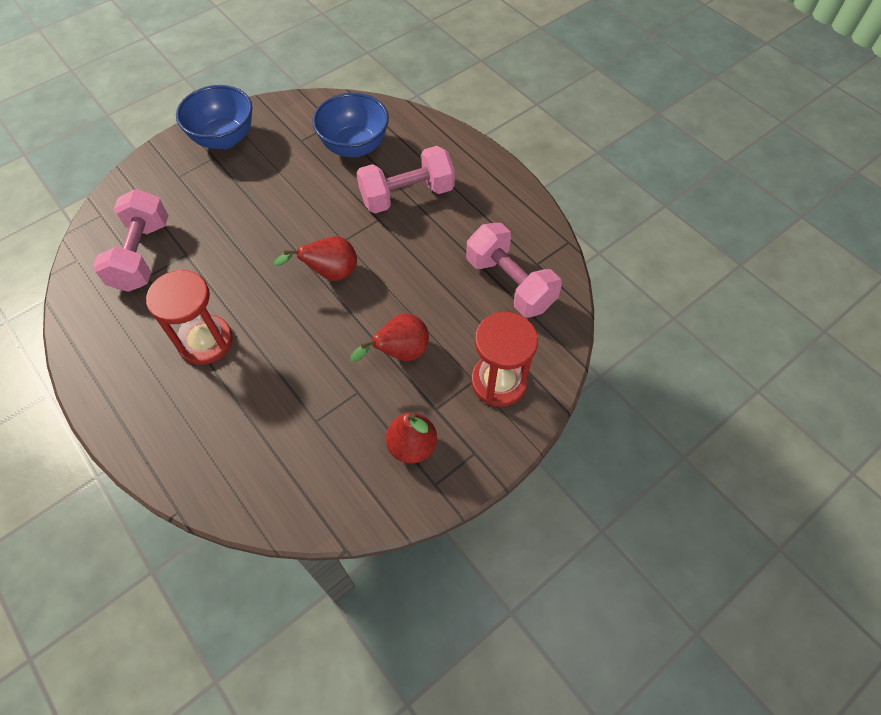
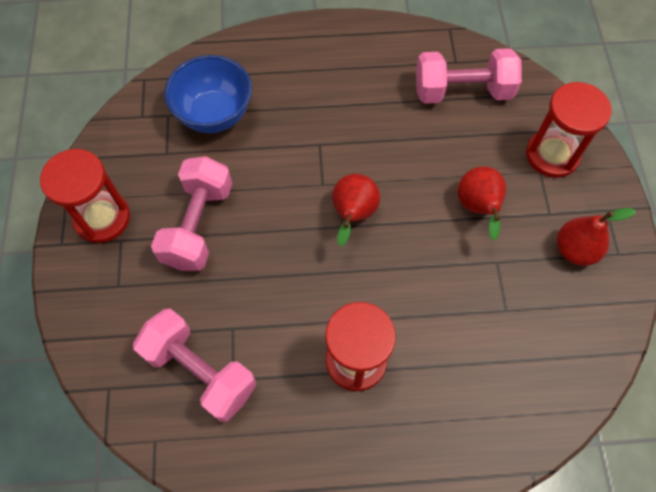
camera: 55 degrees left, 5 degrees up
blue bowl [176,85,252,149] -> red hourglass [40,149,130,243]
pink dumbbell [357,146,455,213] -> pink dumbbell moved to [151,156,232,271]

